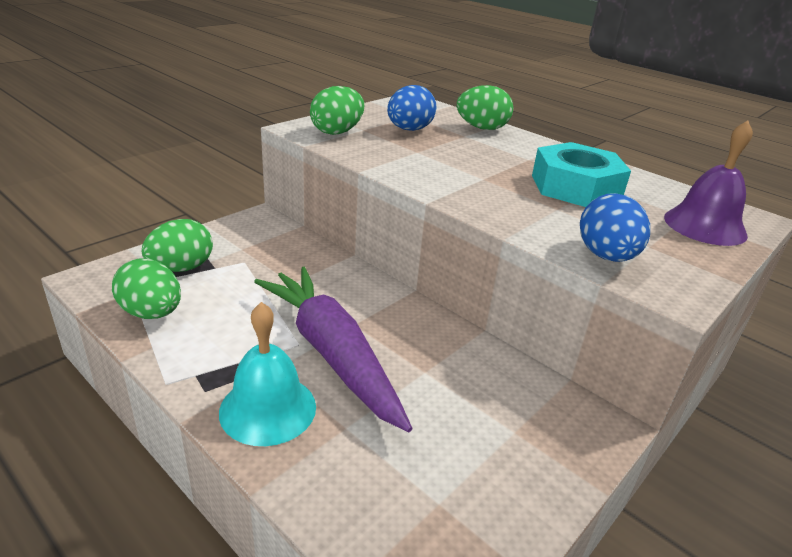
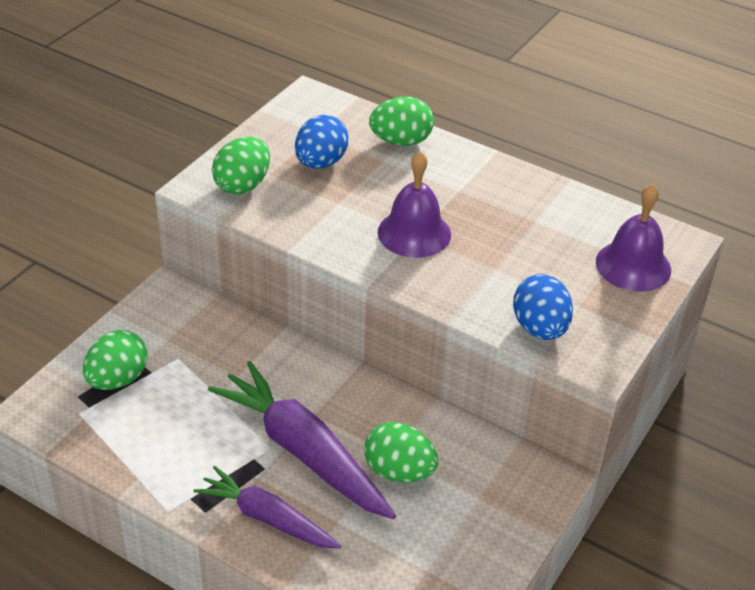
camera: 10 degrees left, 10 degrees up
green egg [112,258,181,319] -> green egg moved to [364,422,438,483]
turquoise bell [219,302,316,446] -> purple carrot [193,466,341,549]
turquoise nut [532,142,631,207] -> none
none -> purple bell [378,151,451,258]

